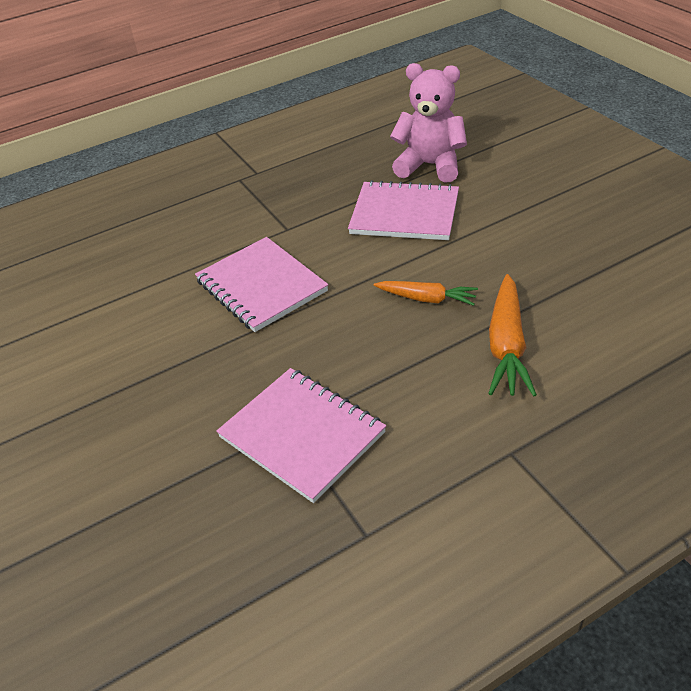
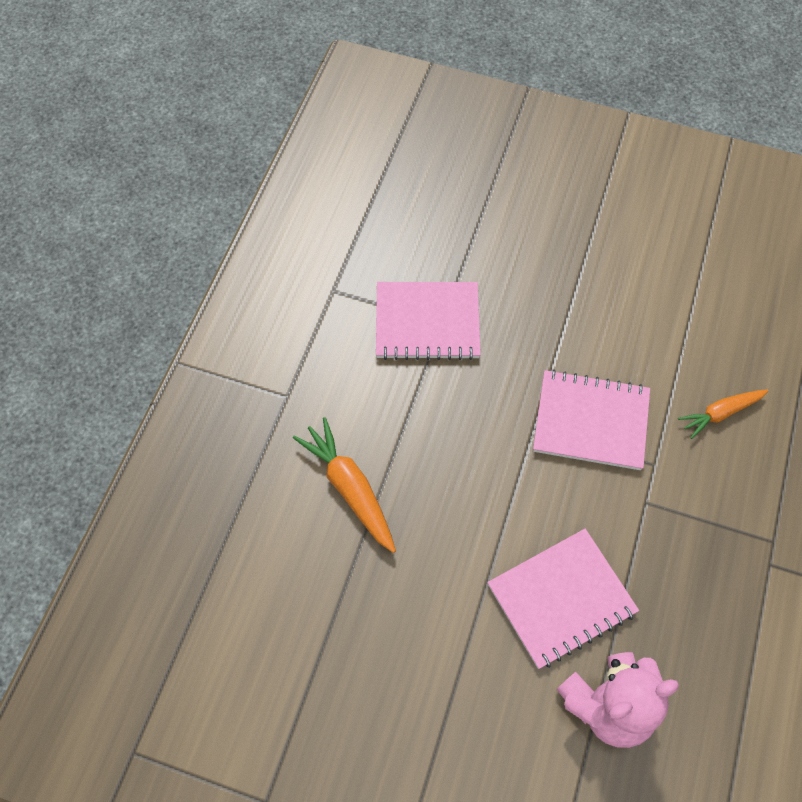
camera: 135 degrees right, 20 degrees up
orange carrot [374,281,478,306] -> orange carrot moved to [678,390,768,439]

